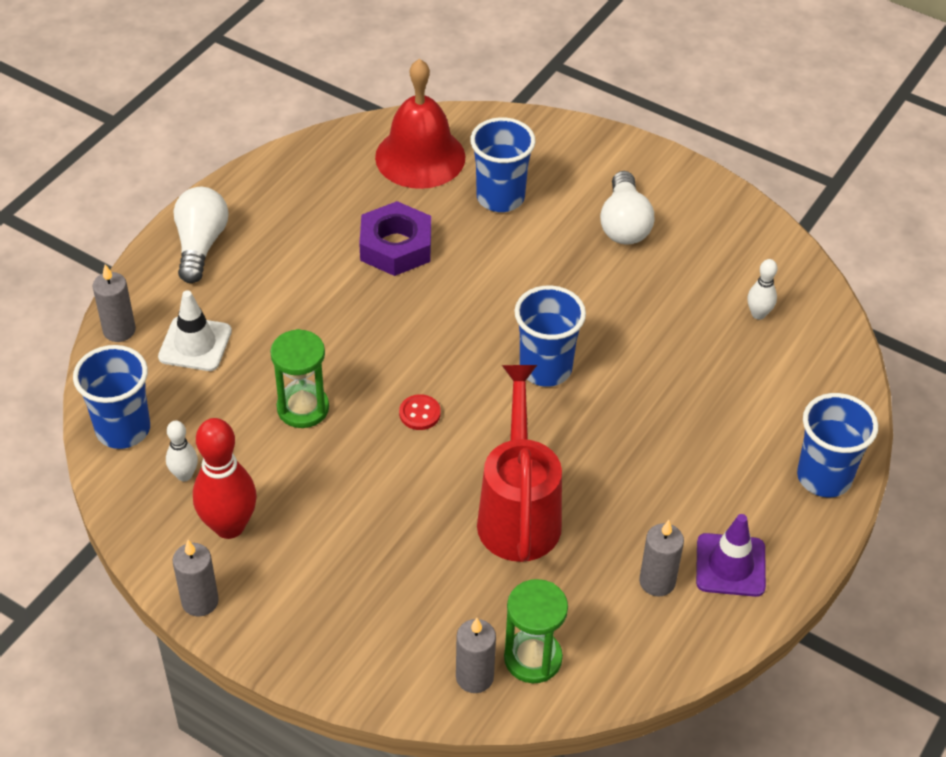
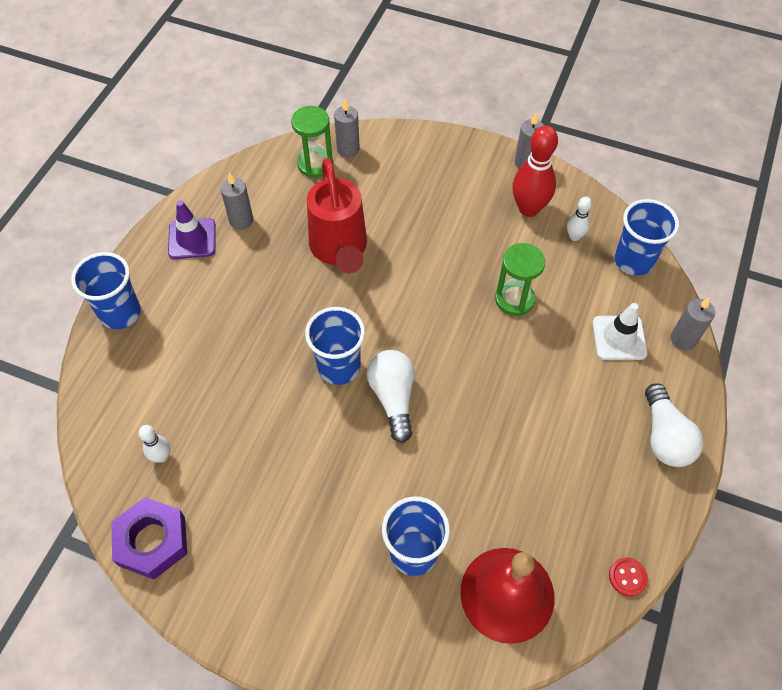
camera: 170 degrees right, 10 degrees up
purple nut [359,201,431,276] -> purple nut moved to [111,497,187,579]
red button [399,394,441,430] -> red button moved to [609,557,648,596]
white light bulb [600,171,654,245] -> white light bulb moved to [367,350,415,443]

